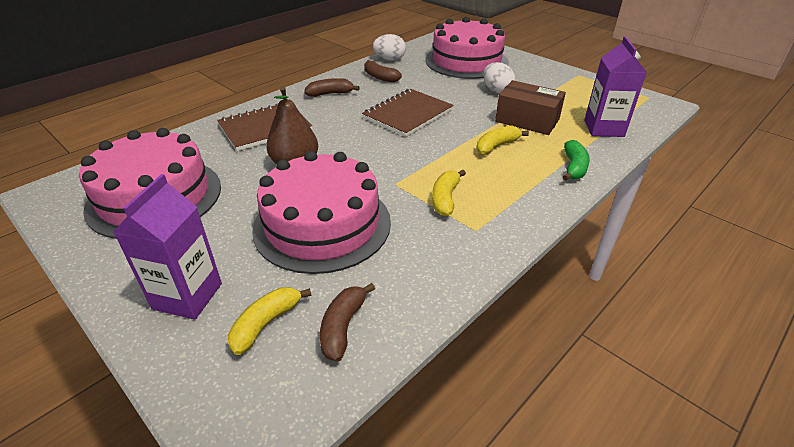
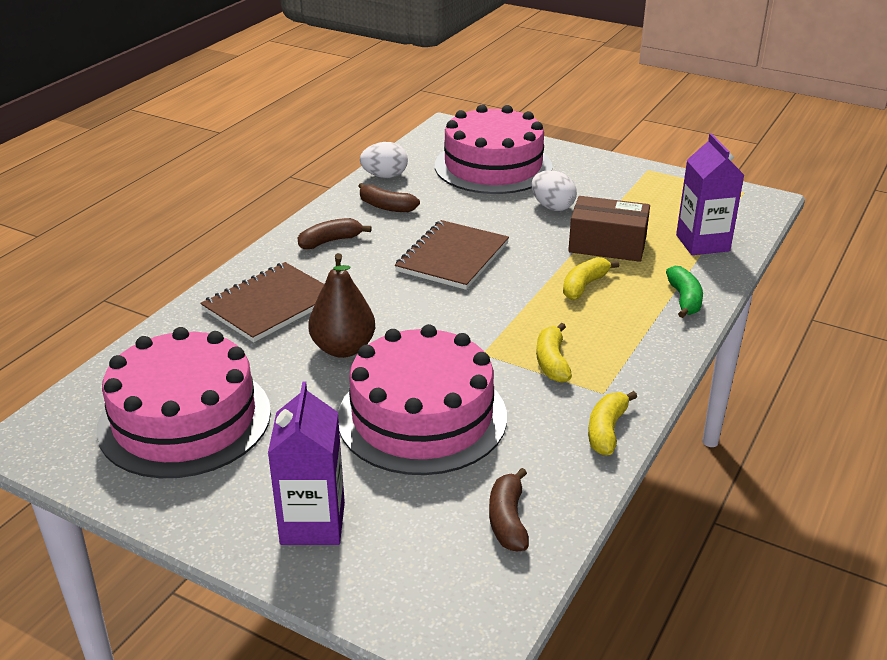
camera: 15 degrees left, 5 degrees down
yellow banana [228,287,311,355] -> yellow banana moved to [588,391,637,455]

